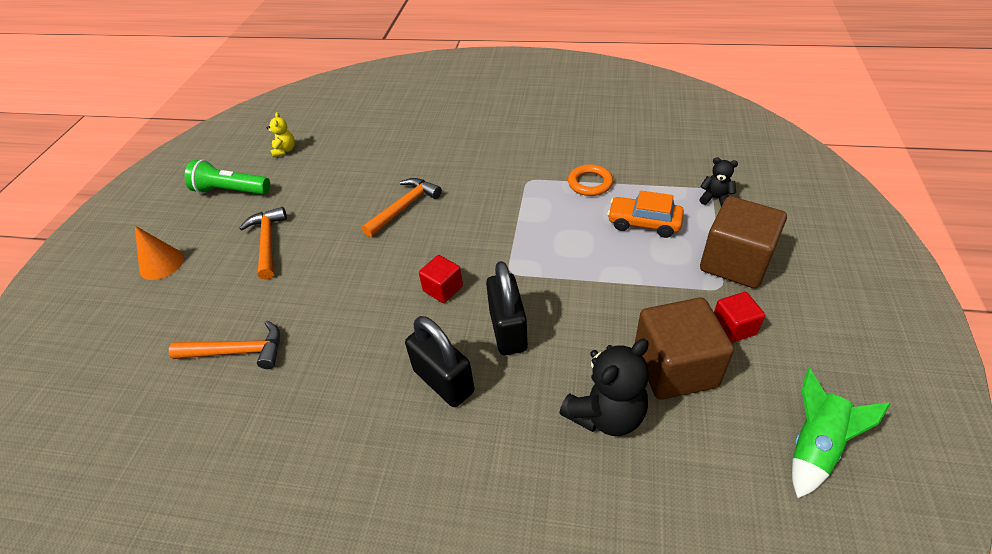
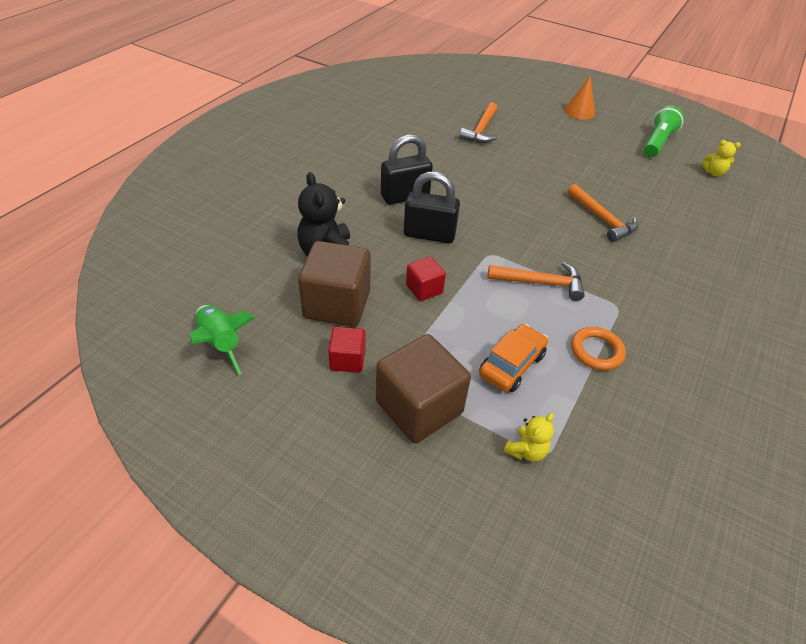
camera: 105 degrees right, 0 degrees up
orange hammer [239,207,287,280] -> orange hammer moved to [487,262,585,301]
red cube [419,255,463,303] -> red cube moved to [406,257,446,301]
black teddy bear [699,157,738,206] -> yellow teddy bear [504,413,554,462]

